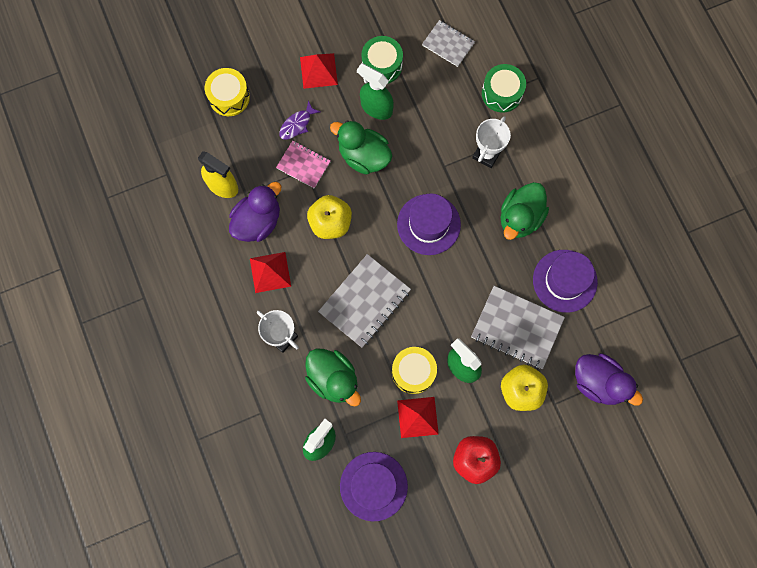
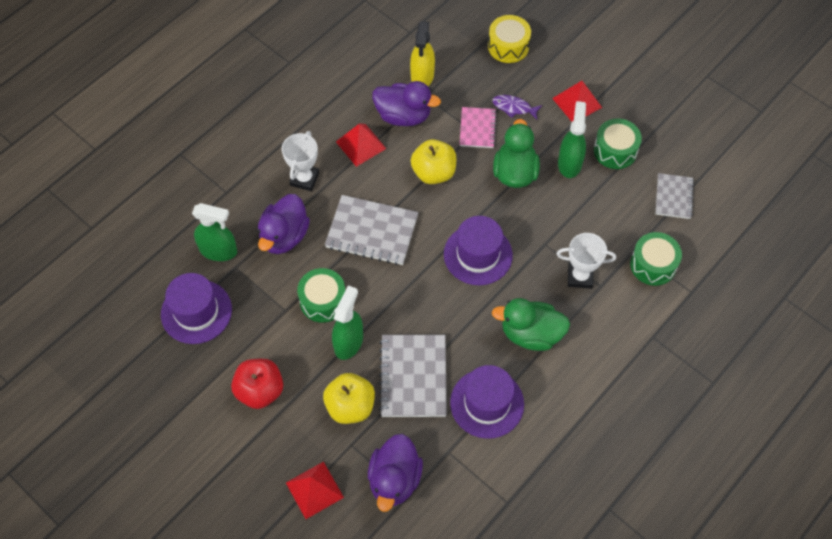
camera: 65 degrees right, 15 degrees down
green duck [305,348,361,407] -> purple duck [258,194,310,254]
yellow drum [392,347,437,394] -> green drum [297,268,345,323]
red pyramid [397,397,439,438] -> red pyramid moved to [286,461,344,519]

